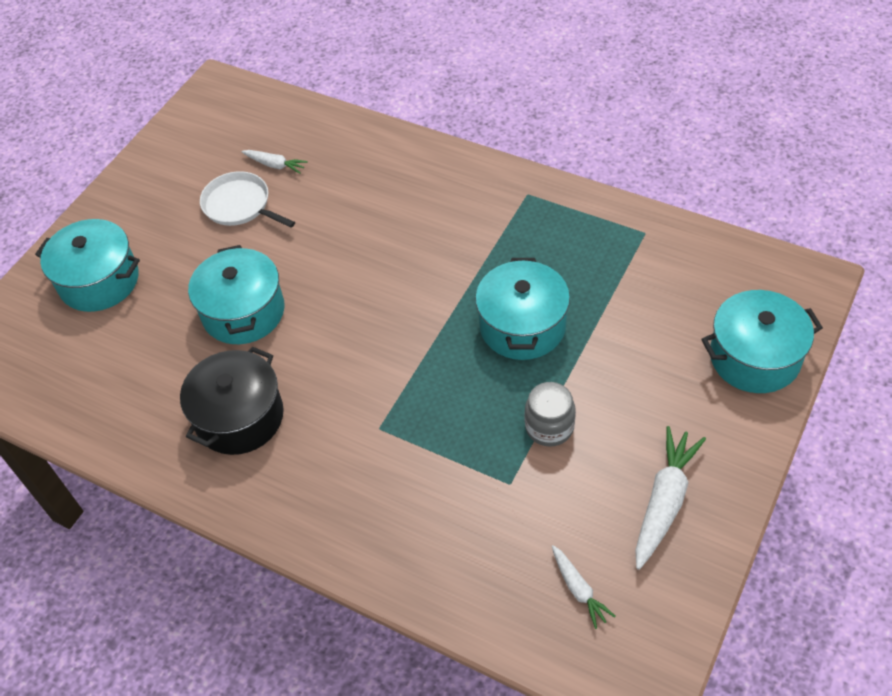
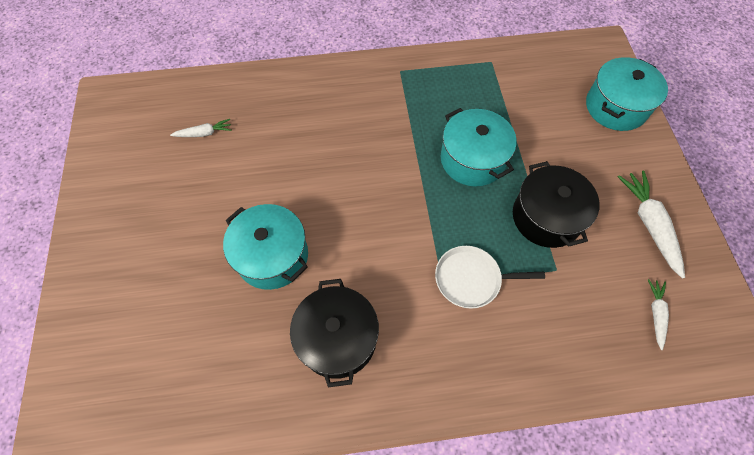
camera: 40 degrees left, 10 degrees up
turquoise pot [35,219,140,312] -> none
white pan [200,171,295,228] -> white pan moved to [435,246,545,309]
grey jar [525,382,576,447] -> black pot [513,161,600,248]
white carrot [552,545,616,629] -> white carrot turned 105 degrees counterclockwise [648,279,669,350]

